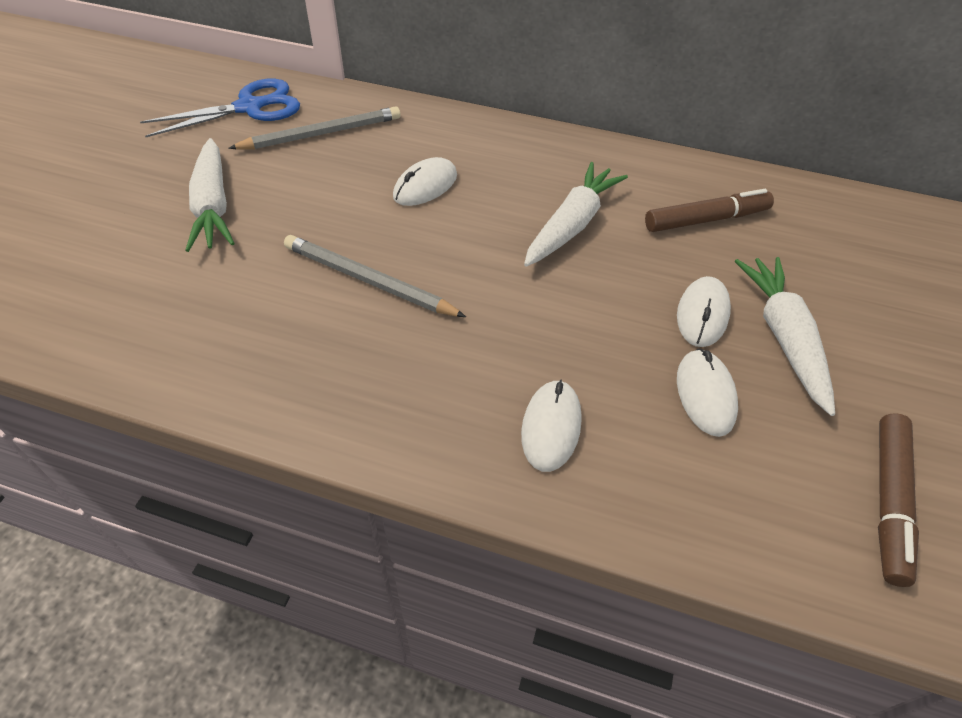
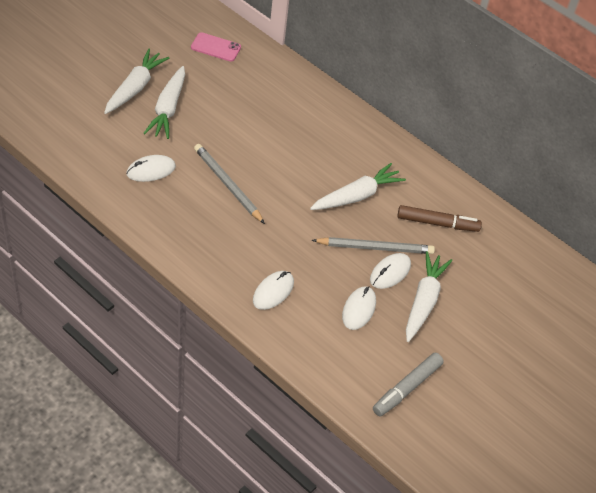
camera: 20 degrees right, 0 degrees up
blue scissors [140,78,300,137] -> pink phone [191,32,241,62]
grey pencil [228,106,401,149] -> grey pencil moved to [312,237,435,254]
white mouse [393,157,457,206] -> white mouse moved to [126,155,176,182]
brown marker [878,413,919,587] -> grey marker [373,352,444,417]
none -> white carrot [104,49,169,114]

